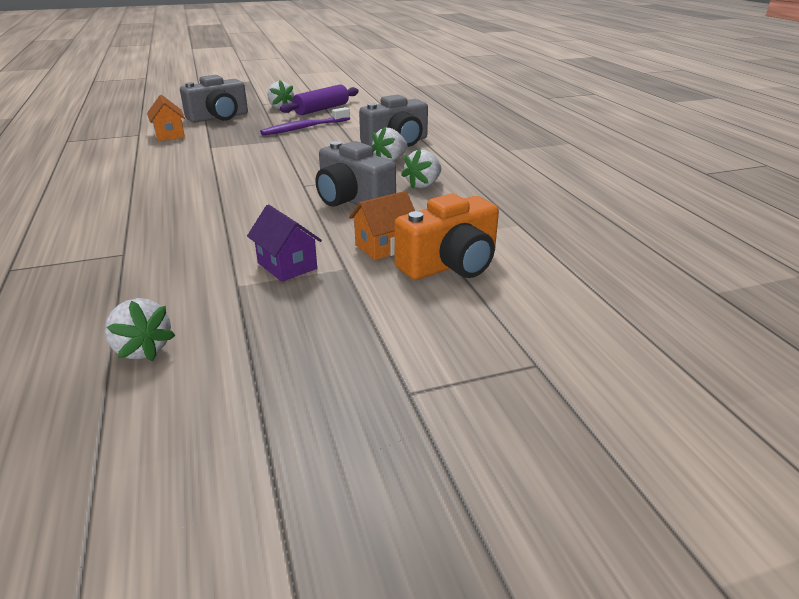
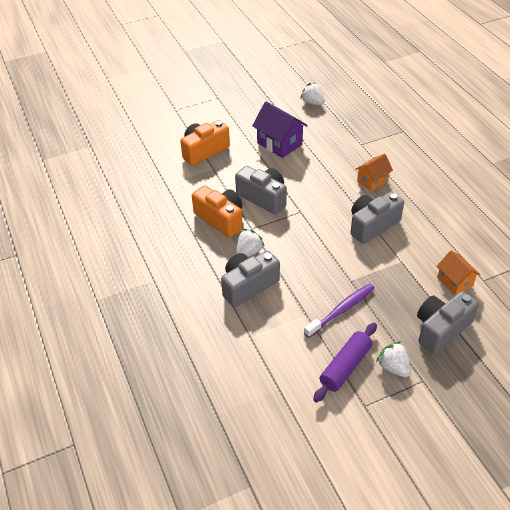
camera: 175 degrees right, 15 degrees up
purple house [247,204,322,282] -> purple house [252,101,308,158], size x1.56
orange house [349,191,415,260] -> orange house moved to [356,154,393,191]
white strawberry [401,149,441,189] -> orange camera [192,185,243,238]
none -> grey camera [351,192,404,244]

